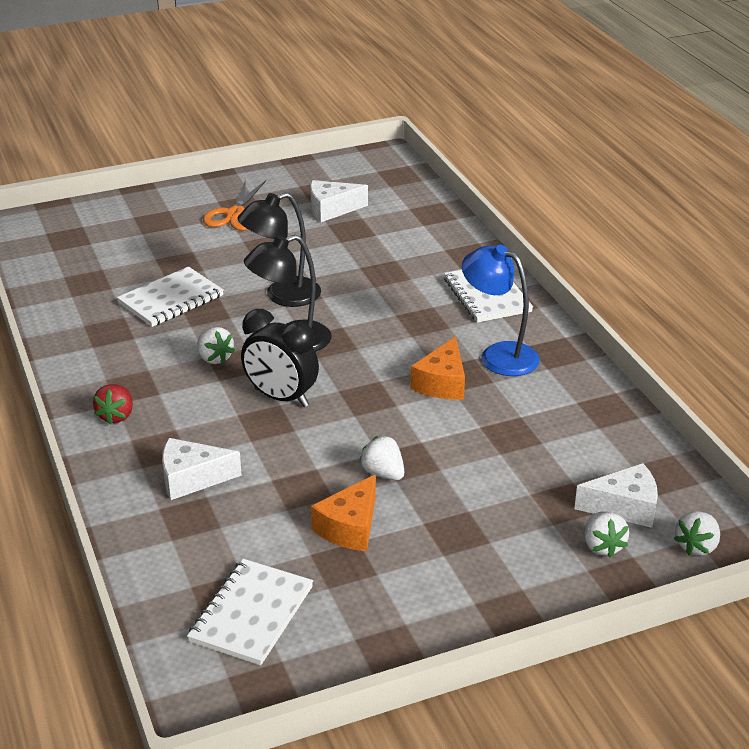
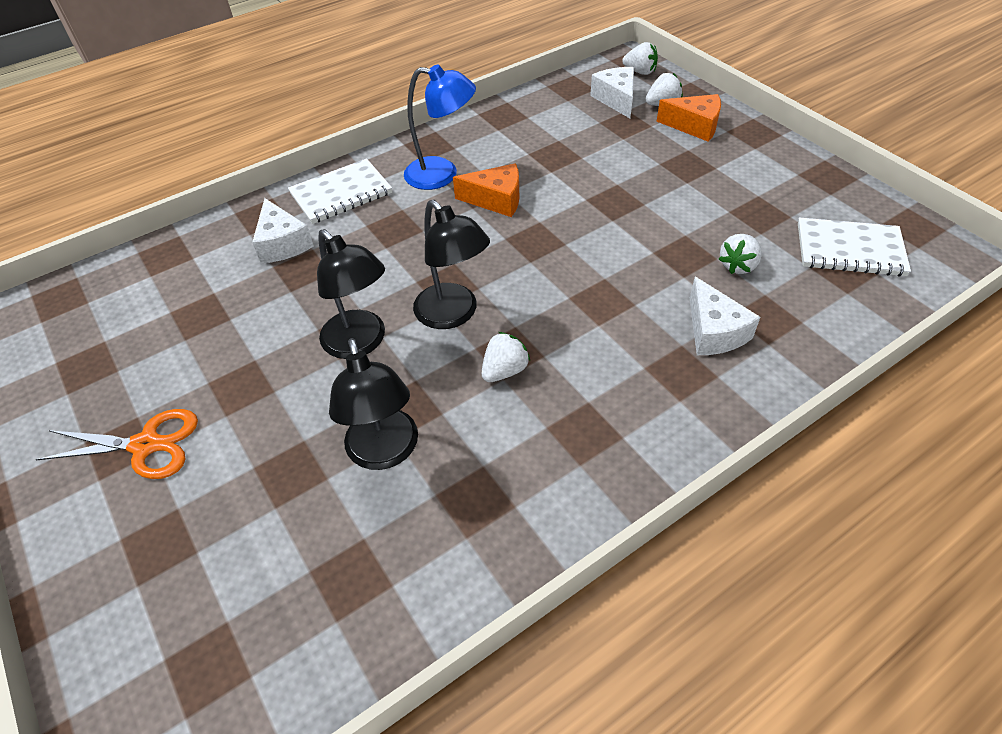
camera: 100 degrees left, 15 degrees up
red strawberry [93,384,133,425] -> none
white notebook [117,267,224,327] -> black lamp [329,338,418,470]
black clock [241,309,319,407] -> none
white cheese [310,180,368,222] -> white cheese moved to [252,198,314,264]
orange cheese [311,474,376,551] -> orange cheese moved to [657,94,721,142]
white strawberry [359,436,404,480] -> white strawberry moved to [719,234,762,274]
blue lamp [462,245,540,376] -> blue lamp turned 105 degrees counterclockwise [404,64,476,190]

